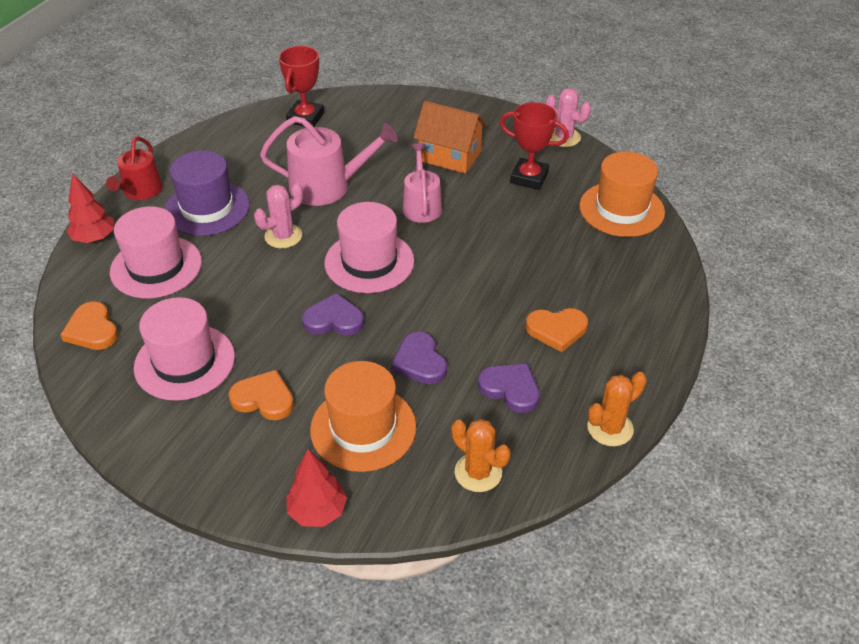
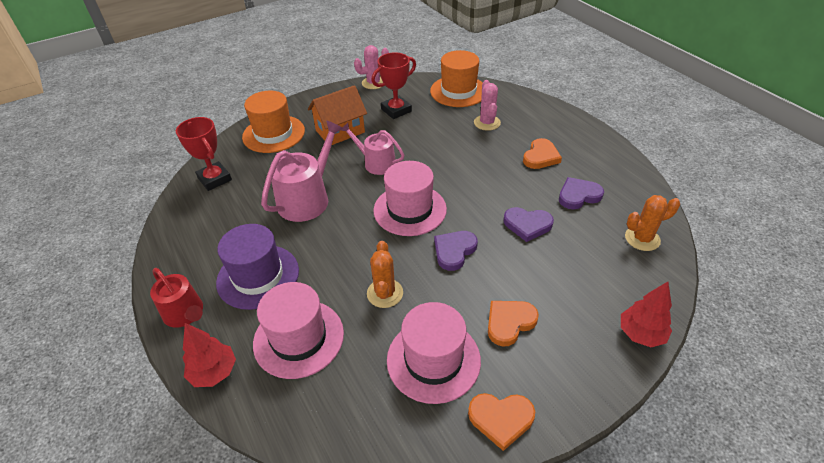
camera: 55 degrees left, 0 degrees up
orange heart [60,302,118,350] -> orange heart moved to [468,393,535,451]
pink cactus [254,183,303,248] -> pink cactus moved to [474,80,501,131]
orange hat [310,361,416,472] -> orange hat moved to [242,91,305,153]
orange cactus [587,372,647,446] -> orange cactus moved to [367,241,403,308]

